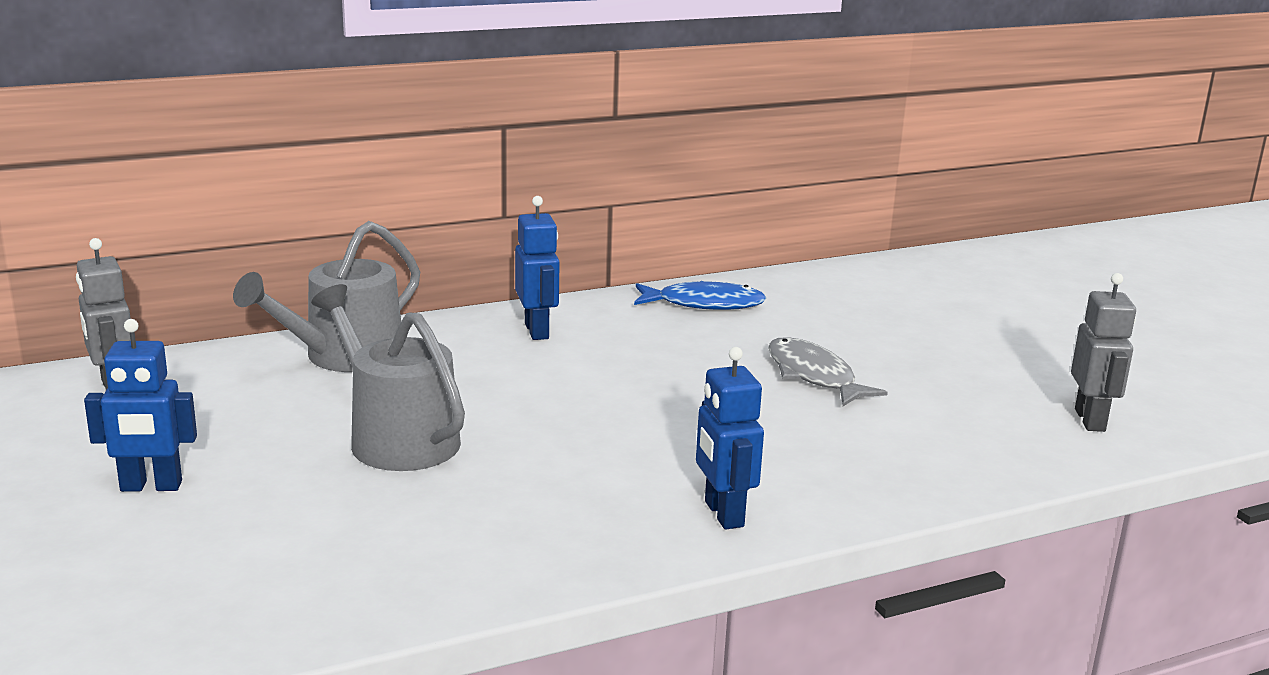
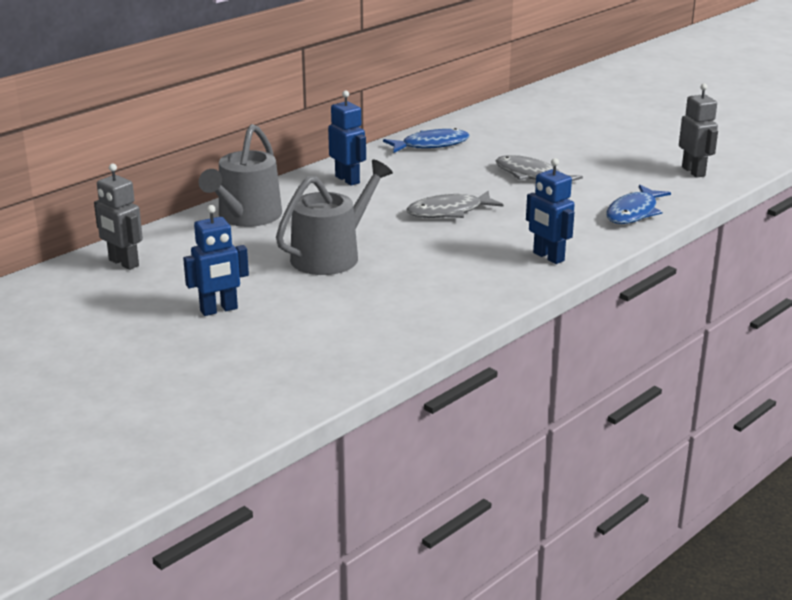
camera: 20 degrees left, 5 degrees up
grey watering can [311,284,465,471] -> grey watering can turned 105 degrees clockwise [276,160,393,275]
none -> grey fish [407,191,504,218]
none -> blue fish [606,185,671,224]

